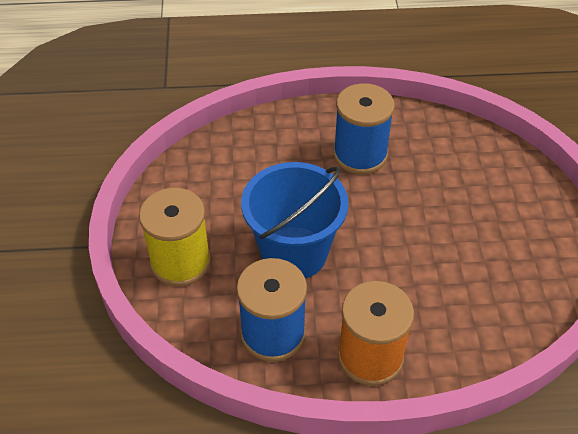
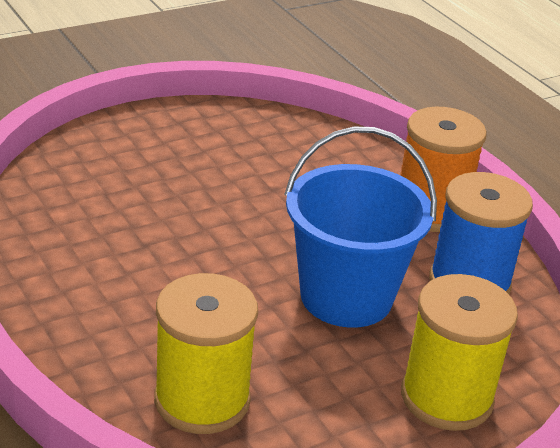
camera: 120 degrees left, 15 degrees down
blue spool [333,83,395,174] -> none
none -> yellow spool [154,273,258,434]

